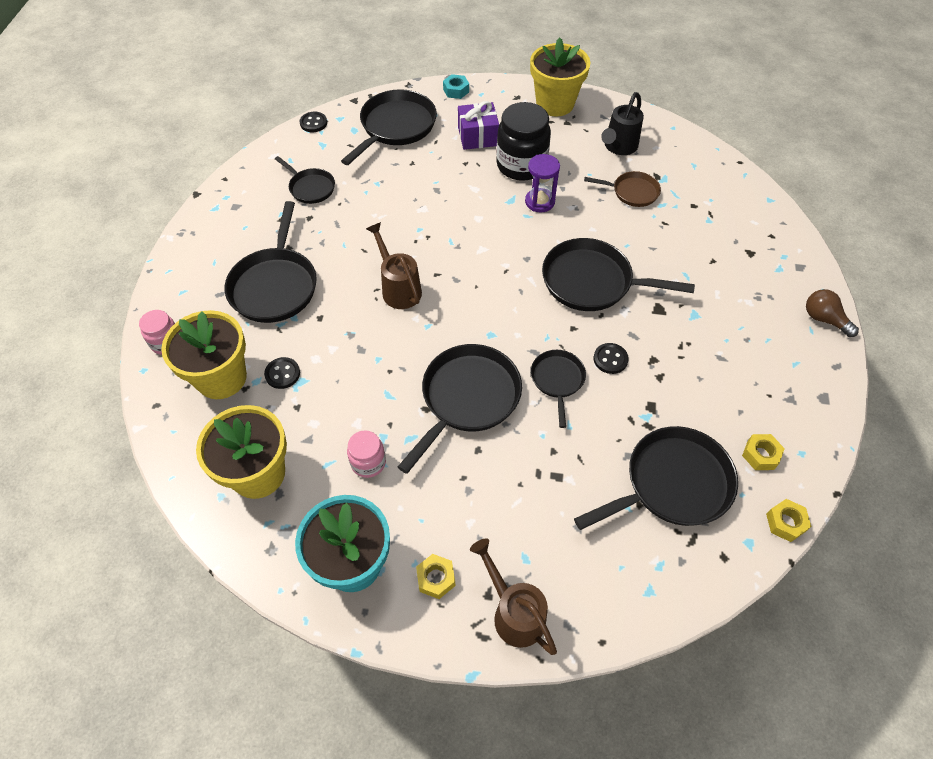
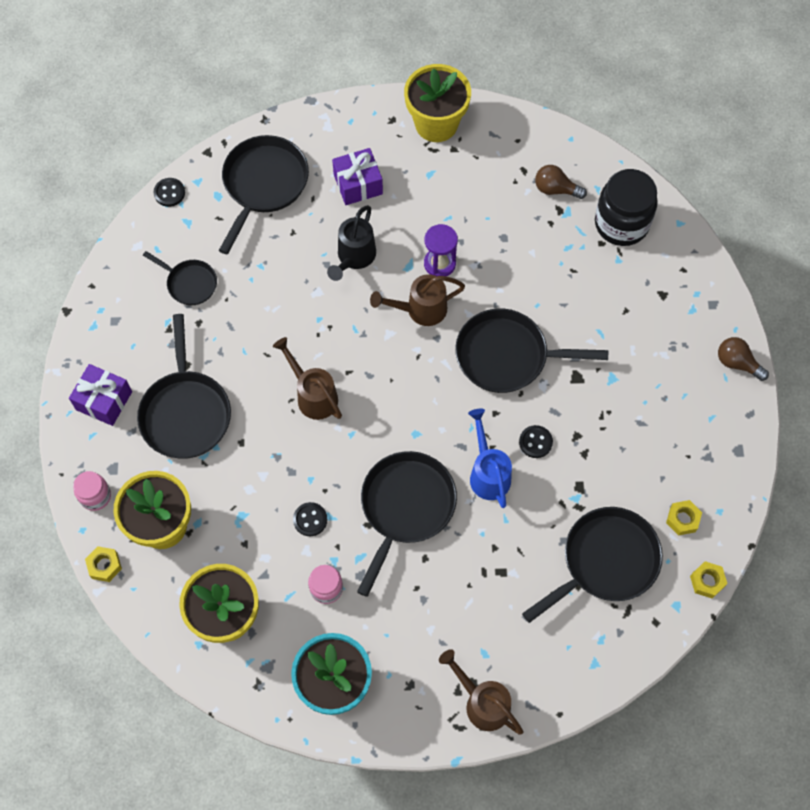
camera: 10 degrees left, 10 degrees up
black button [264,357,300,389] -> black button moved to [293,502,327,536]
yellow nut [416,554,455,599] -> yellow nut moved to [85,546,122,582]
turquoise nut [443,74,469,99] -> none
black jar [496,102,551,181] -> black jar moved to [595,169,658,246]
black pan [531,350,586,428] -> blue watering can [468,409,512,508]
brown pan [584,171,661,207] -> none
black watering can [601,92,644,155] -> black watering can moved to [327,205,376,281]
none -> purple gift [69,364,132,426]
none -> brown watering can [370,274,465,326]
none -> brown light bulb [535,165,587,199]

